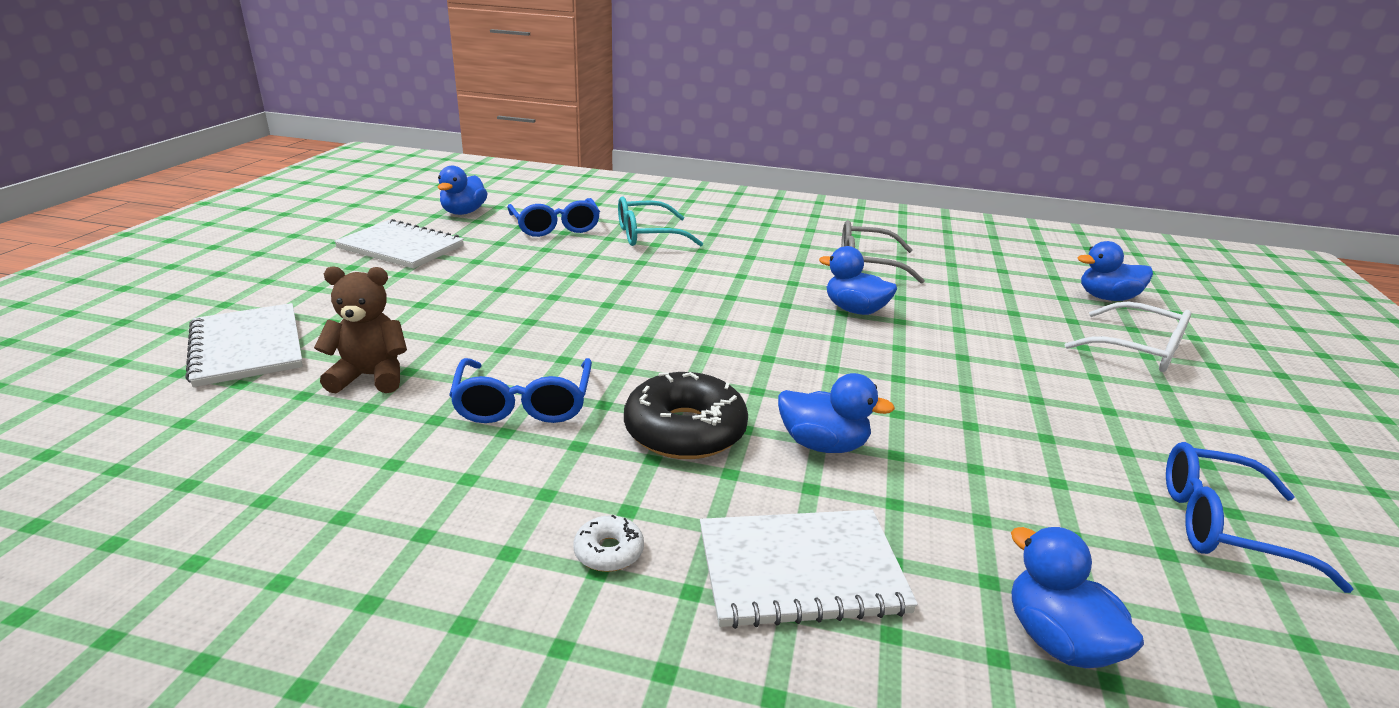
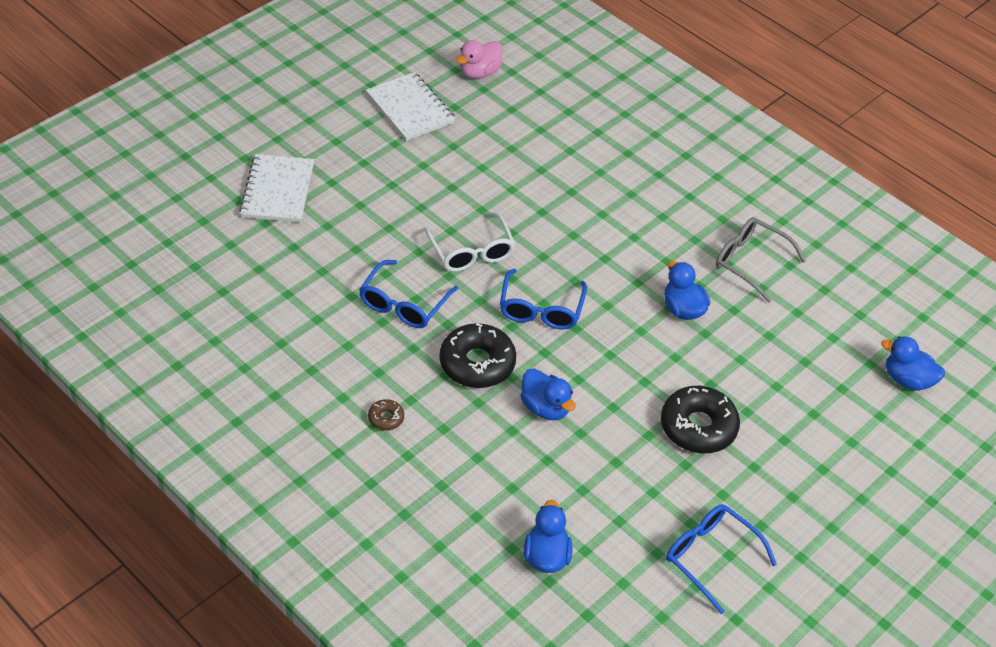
camera: 30 degrees right, 20 degrees up
brown teddy bear [314,266,407,393] -> none
blue duck [438,166,488,215] -> pink duck [456,40,502,79]
blue glasses [507,198,600,237] -> blue glasses moved to [500,269,587,330]
white donut [574,515,644,572] -> brown donut [368,399,404,430]
turquoise glasses [618,196,703,246] -> none
white notebook [700,510,918,629] -> none
white glasses [1065,302,1191,372] -> white glasses moved to [423,212,515,272]
none -> black donut [661,386,740,453]

